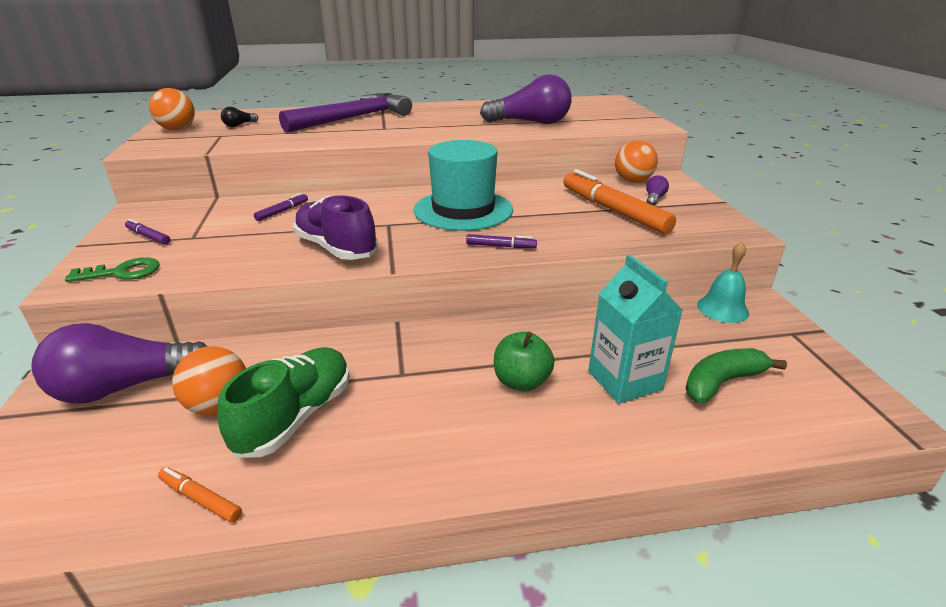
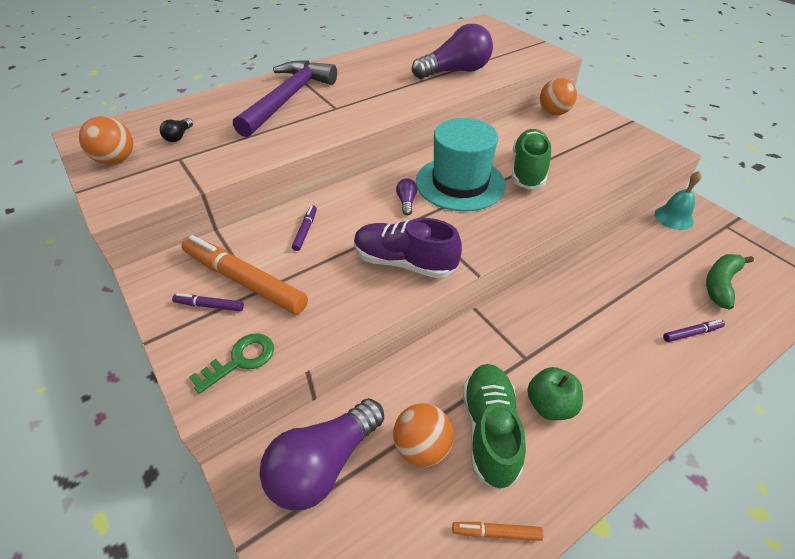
camera: 25 degrees left, 15 degrees up
purple marker [466,234,537,248] -> purple marker moved to [663,319,725,342]
green apple [494,332,555,391] -> green apple moved to [527,367,583,420]
orange marker [563,169,676,234] -> orange marker moved to [182,235,308,314]
turquoise carton [588,254,683,404] -> none
purple light bulb [646,175,669,206] -> purple light bulb moved to [396,179,417,215]
none -> green shoe [512,129,551,190]

